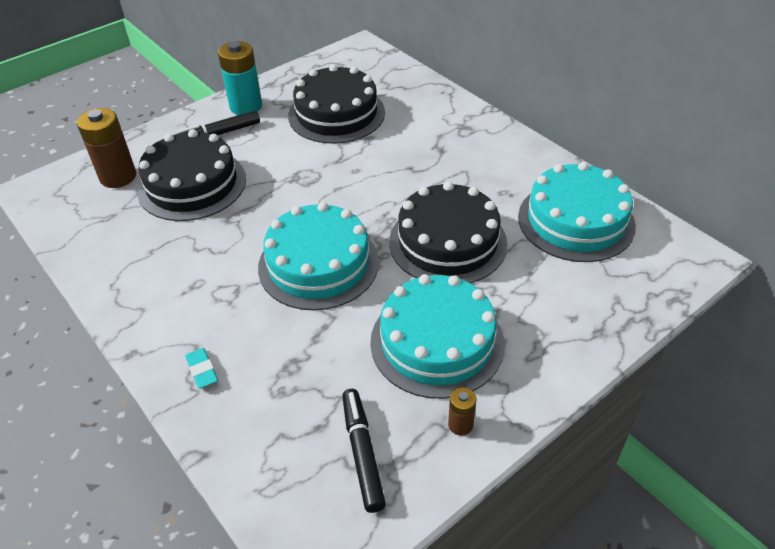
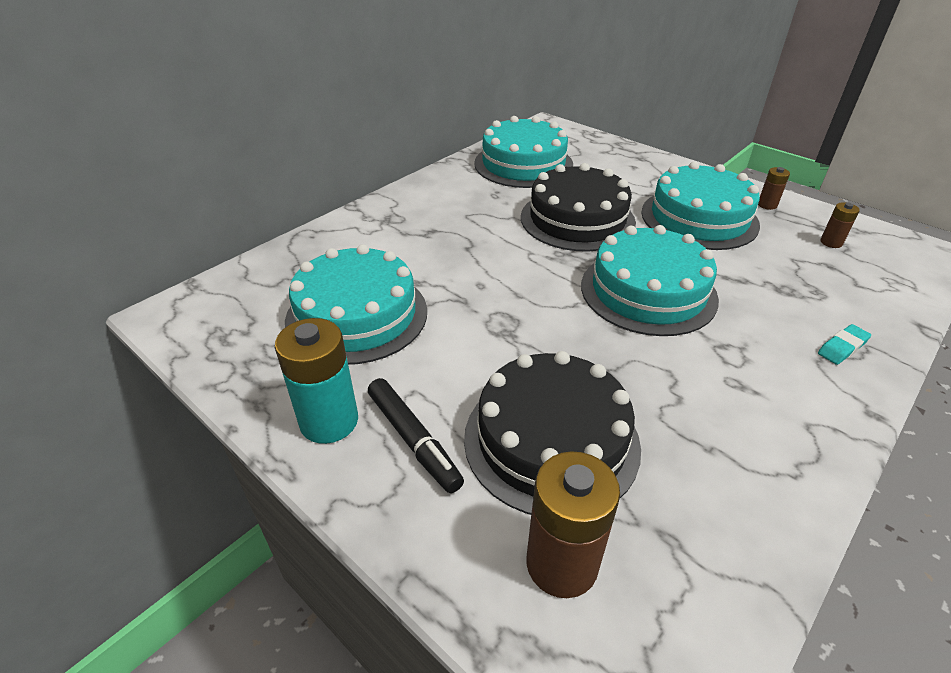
camera: 100 degrees left, 5 degrees down
black cake [288,64,385,144] -> turquoise cake [285,244,427,365]
black marker [342,389,386,513] -> brown battery [820,202,860,248]

